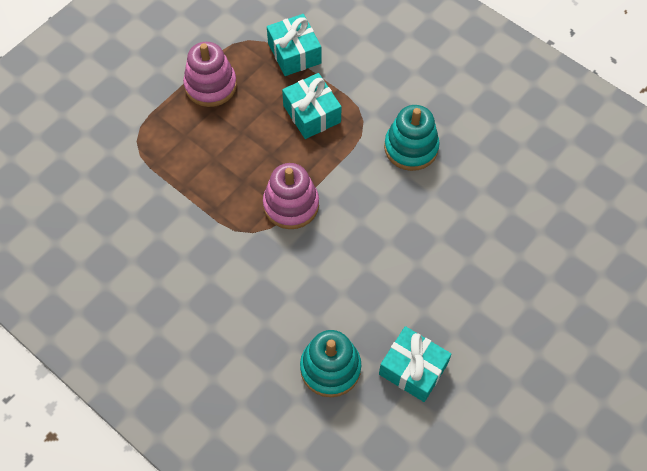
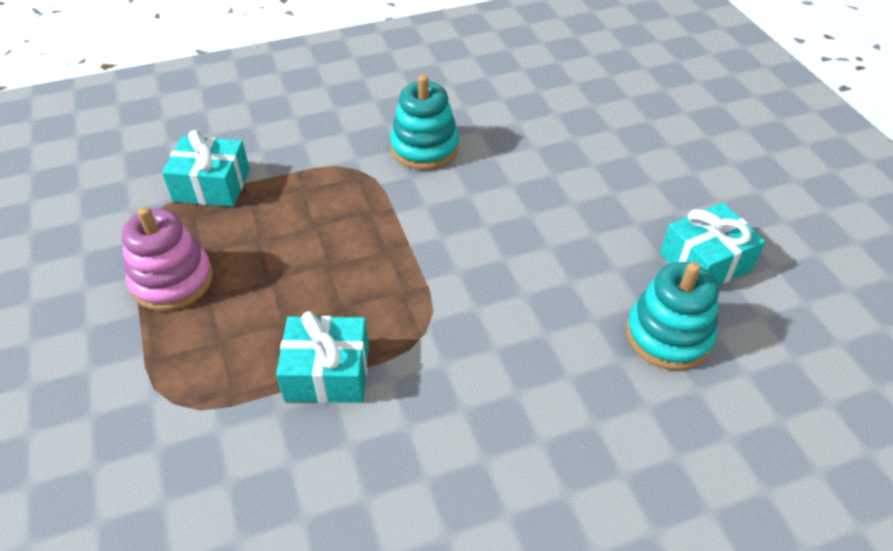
camera: 60 degrees left, 15 degrees down
pink stacking toy [263,163,319,229] -> none
turquoise gift [282,73,342,139] -> turquoise gift moved to [276,311,369,403]

